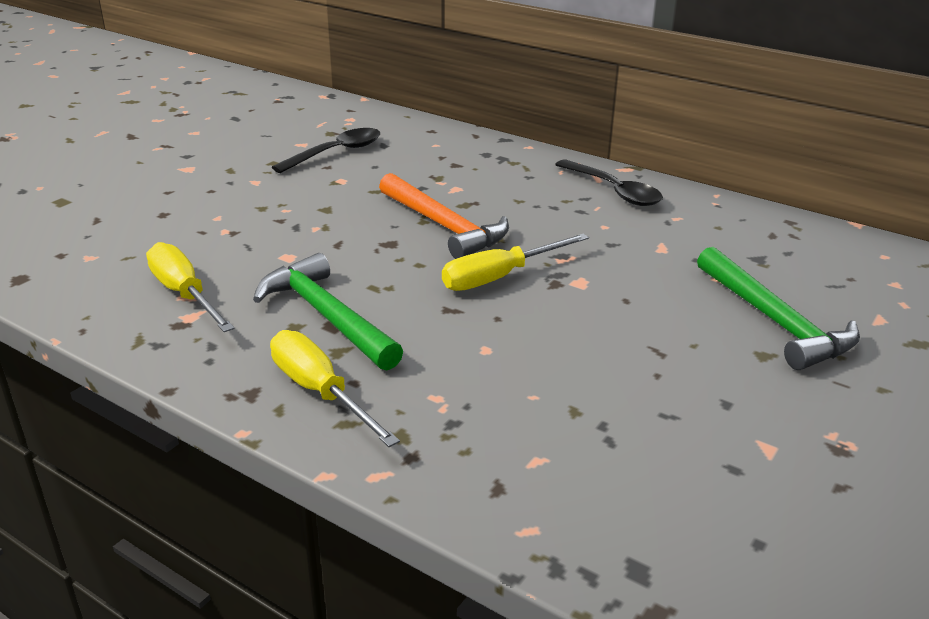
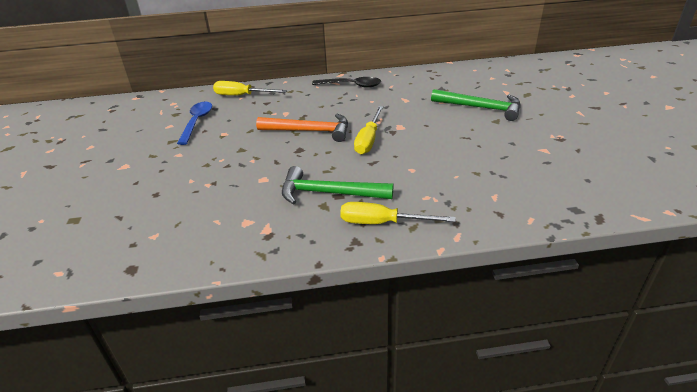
camera: 40 degrees left, 5 degrees up
yellow screwdriver [146,242,235,332] -> yellow screwdriver moved to [213,81,287,96]
black spoon [272,128,380,173] -> blue spoon [177,102,212,145]

